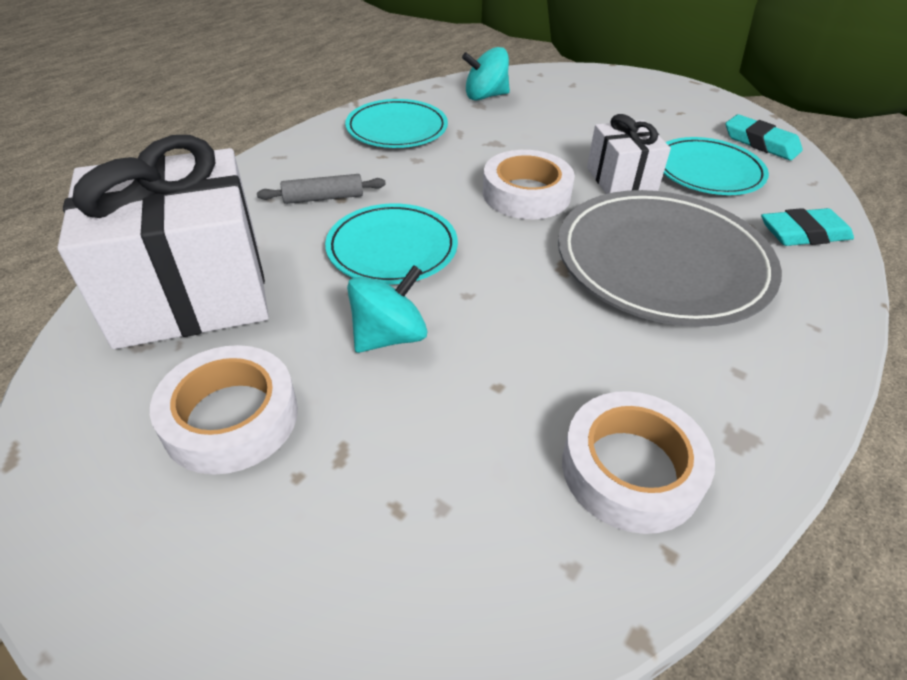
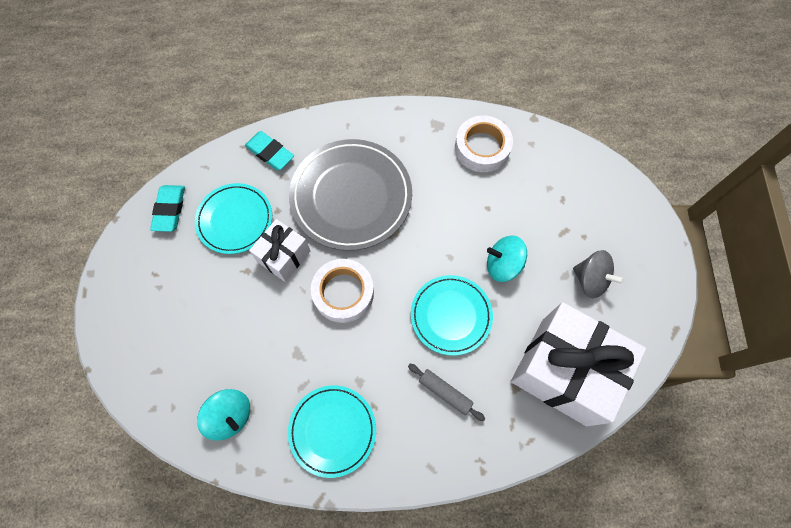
camera: 130 degrees left, 25 degrees up
white tape [150,345,298,475] -> grey spinning top [573,250,624,298]

